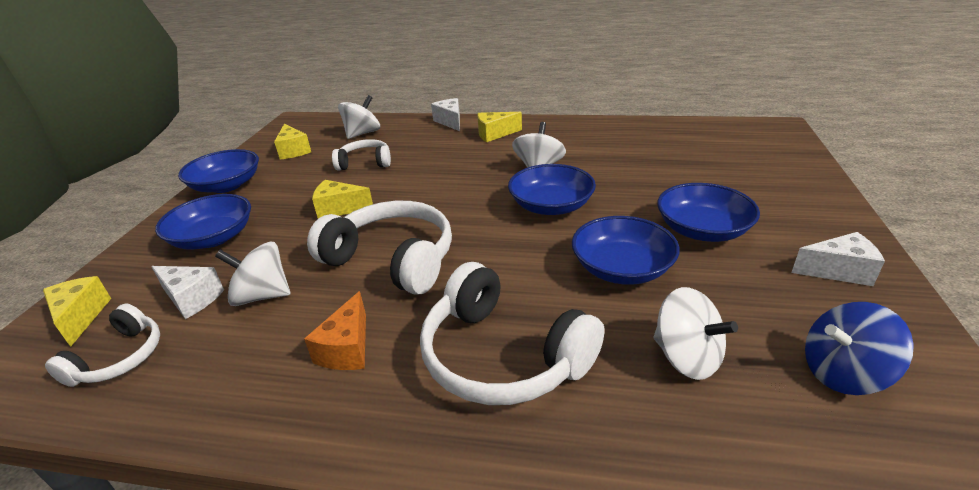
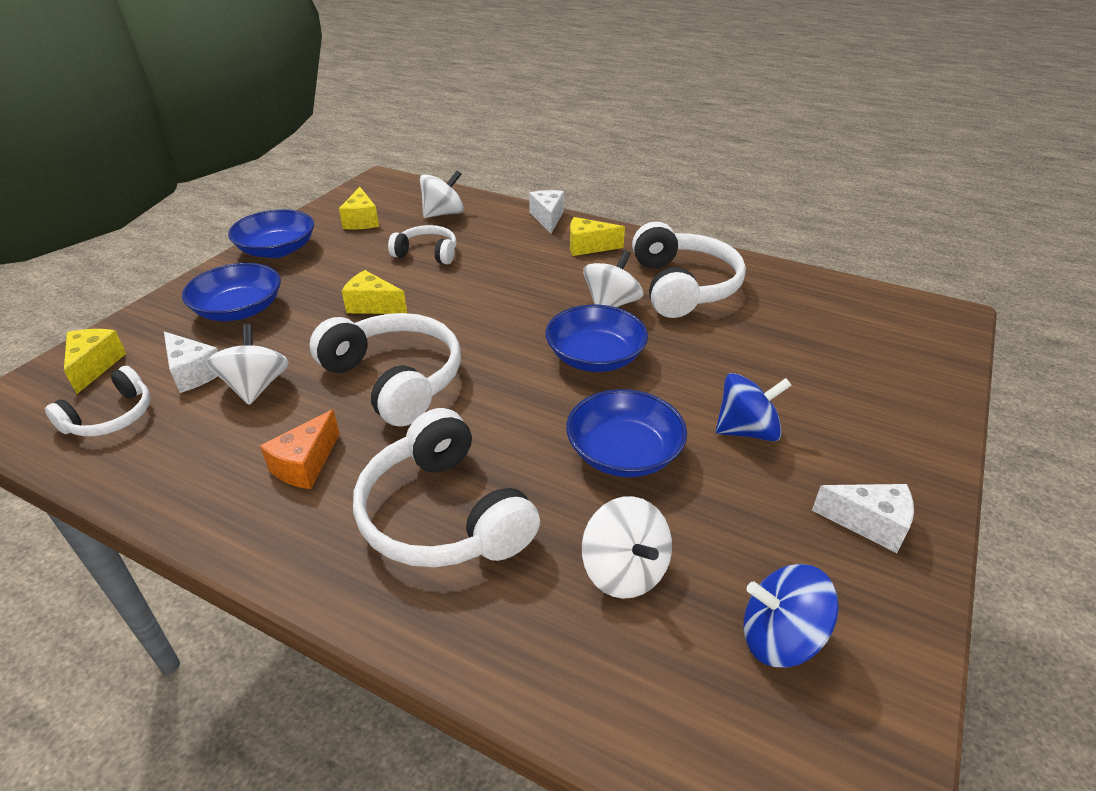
camera: 15 degrees right, 5 degrees up
white spinning top [215,242,290,306] -> white spinning top turned 60 degrees clockwise [206,324,289,405]
blue bowl [657,183,760,242] -> blue spinning top [716,373,792,441]
none -> white headphones [632,222,746,318]

